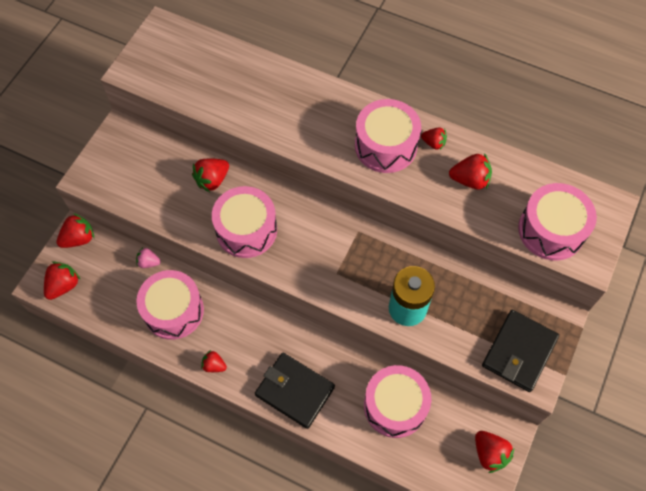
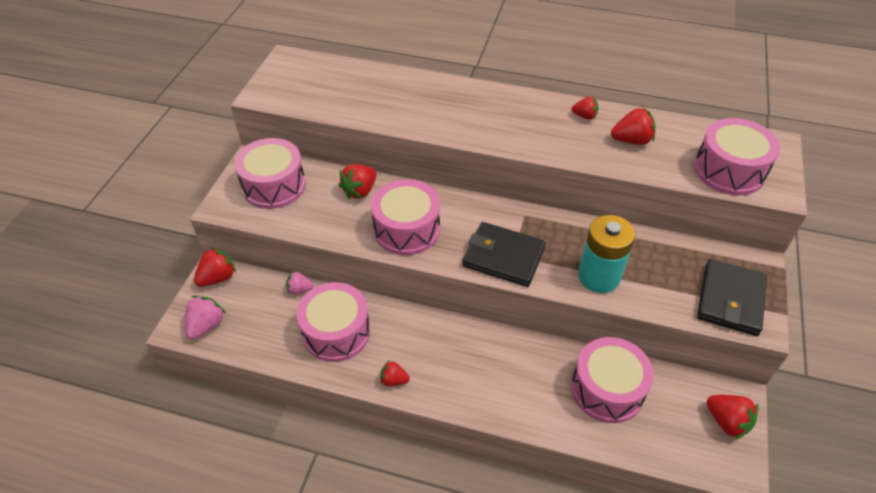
camera: 10 degrees left, 15 degrees down
red strawberry [44,261,81,300] -> pink strawberry [185,296,226,339]
black wallet [255,352,335,429] -> black wallet moved to [462,222,546,287]
pink drum [355,99,421,173] -> pink drum moved to [234,138,306,209]

